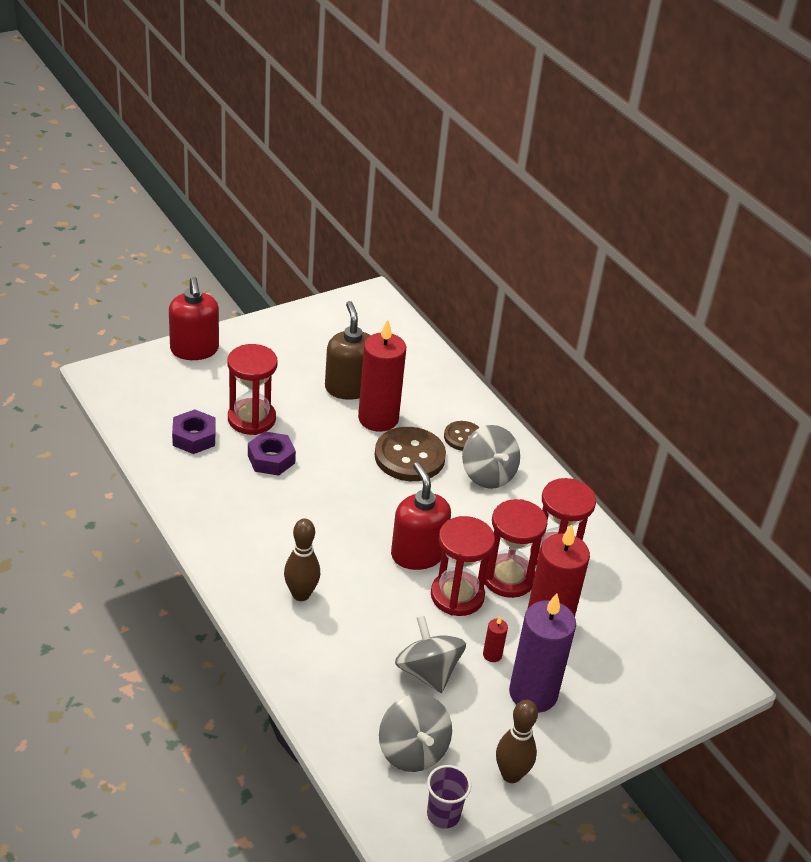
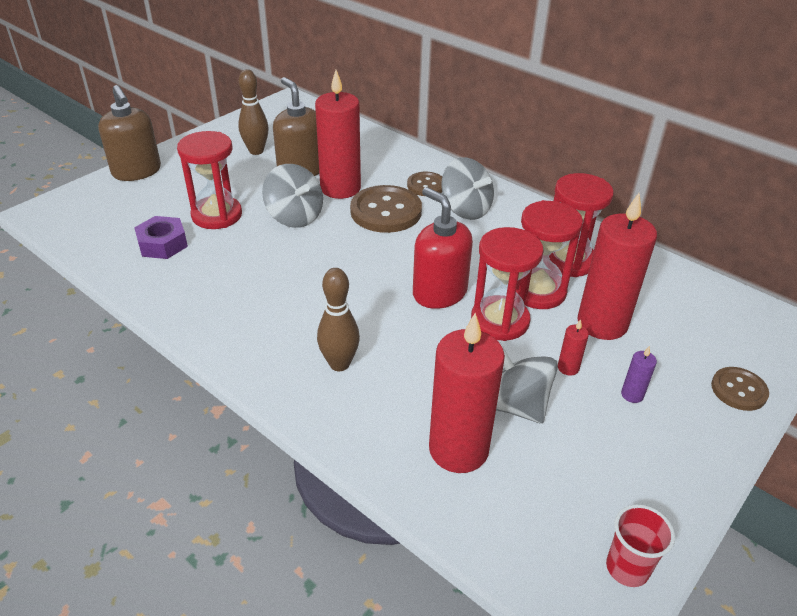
camera: 15 degrees left, 0 degrees up
red soap dispenser [169,277,219,360] -> brown soap dispenser [98,85,161,181]
purple nut [248,431,296,476] -> none
grey spinning top [379,694,452,772] -> grey spinning top moved to [262,164,323,228]
purple cup [427,765,471,829] -> red cup [606,504,675,587]
brown bowling pin [496,700,538,783] -> brown bowling pin moved to [238,69,269,155]
purple candle [509,593,576,713] -> purple candle [621,346,657,403], size x0.40
none -> red candle [429,313,505,473]
none -> brown button [711,367,769,411]

